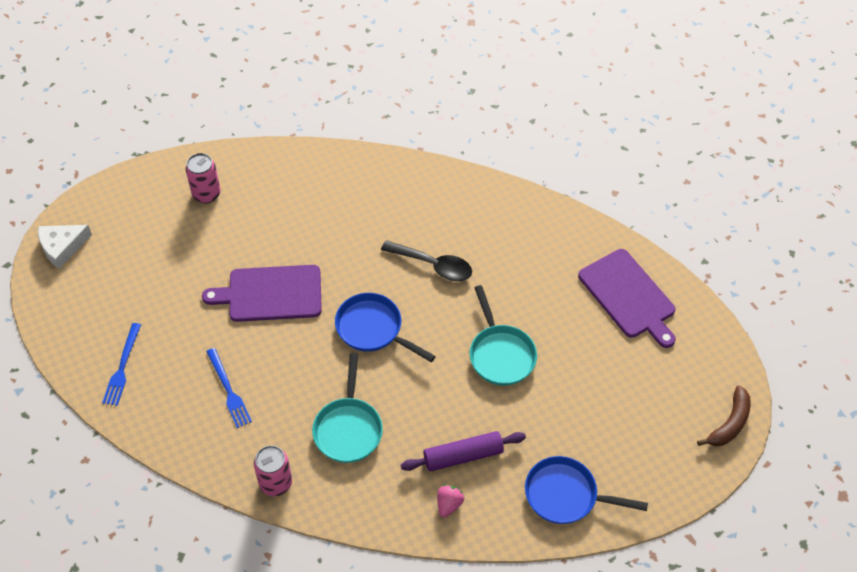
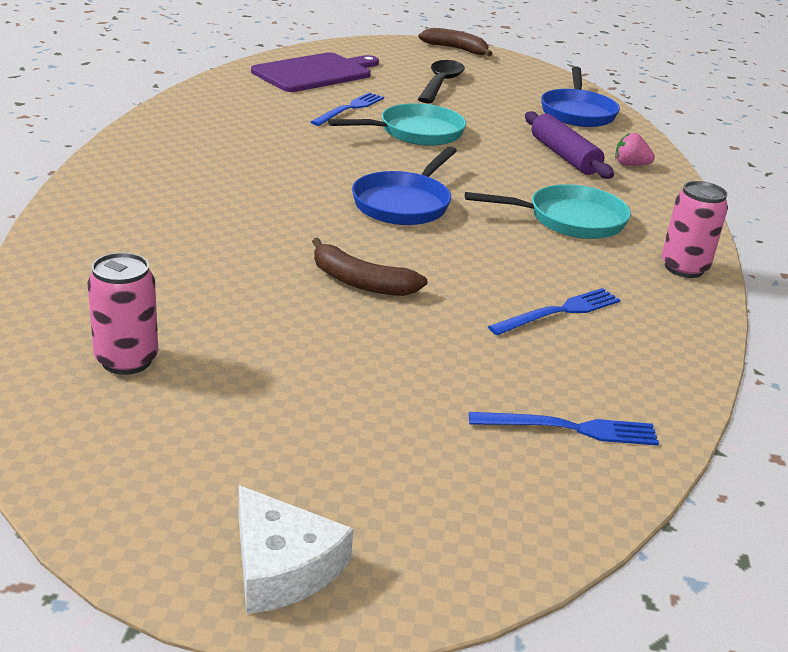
camera: 100 degrees left, 25 degrees down
purple cutting board [202,265,322,322] -> brown banana [312,238,428,296]
black spoon [381,240,472,281] -> black spoon moved to [418,60,465,104]
none -> blue fork [311,92,384,126]

